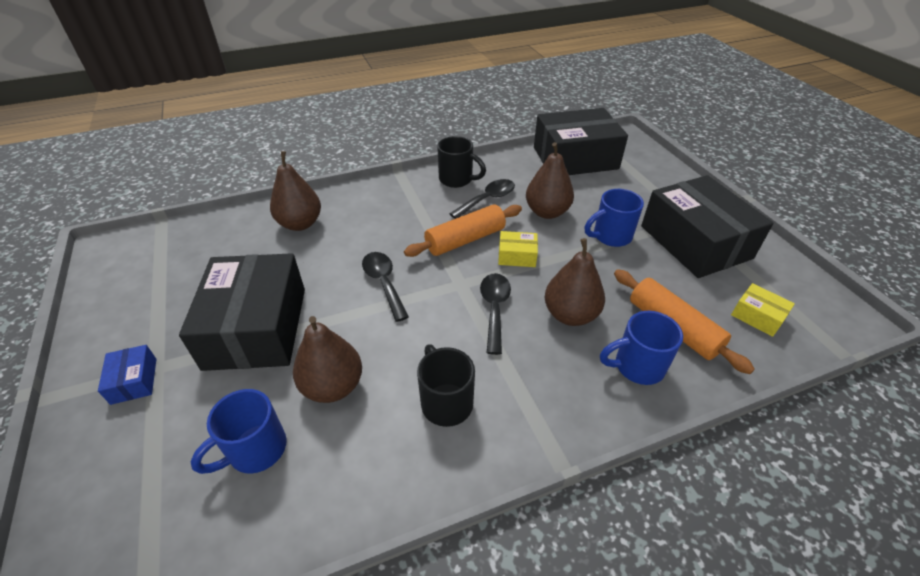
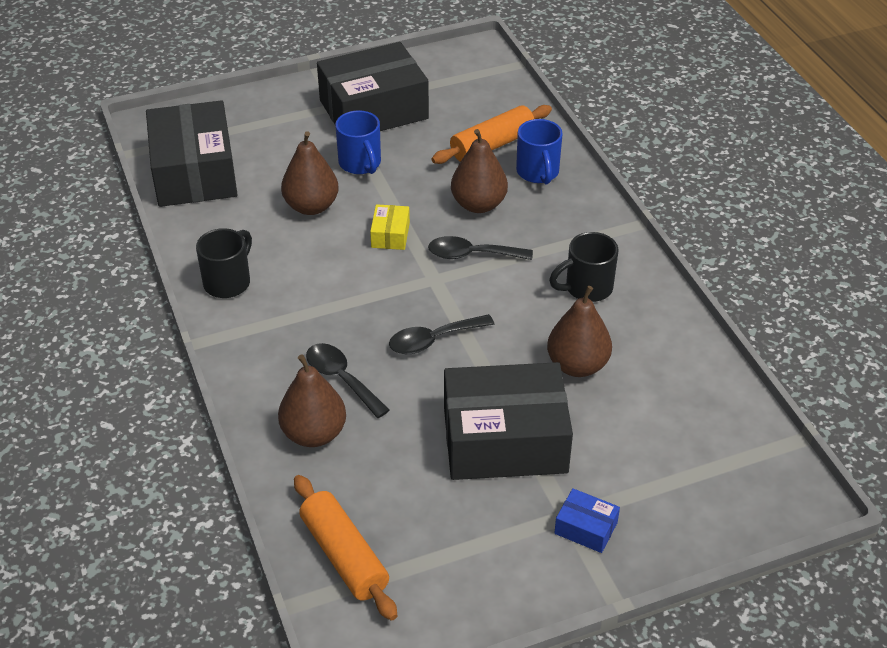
camera: 90 degrees left, 0 degrees up
blue box [98,345,156,405] -> blue box turned 45 degrees clockwise [555,488,620,553]
blue mug [191,389,287,474] -> none
orange rolling pin [404,204,522,257] -> orange rolling pin moved to [294,475,397,621]
black spoon [450,179,515,219] -> black spoon moved to [306,343,390,418]
yellow box [731,283,795,337] -> none

